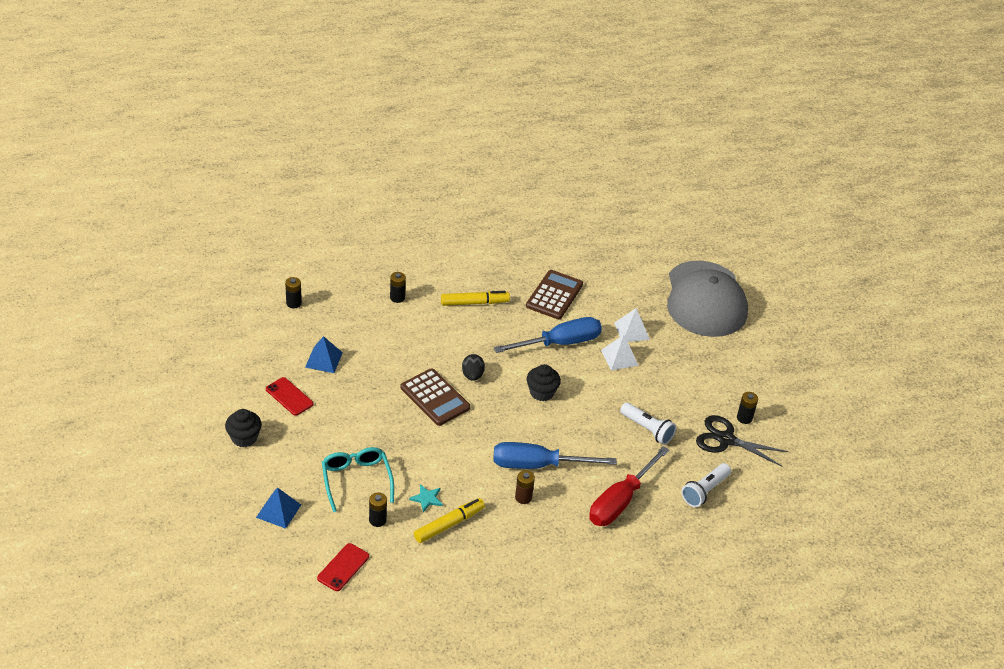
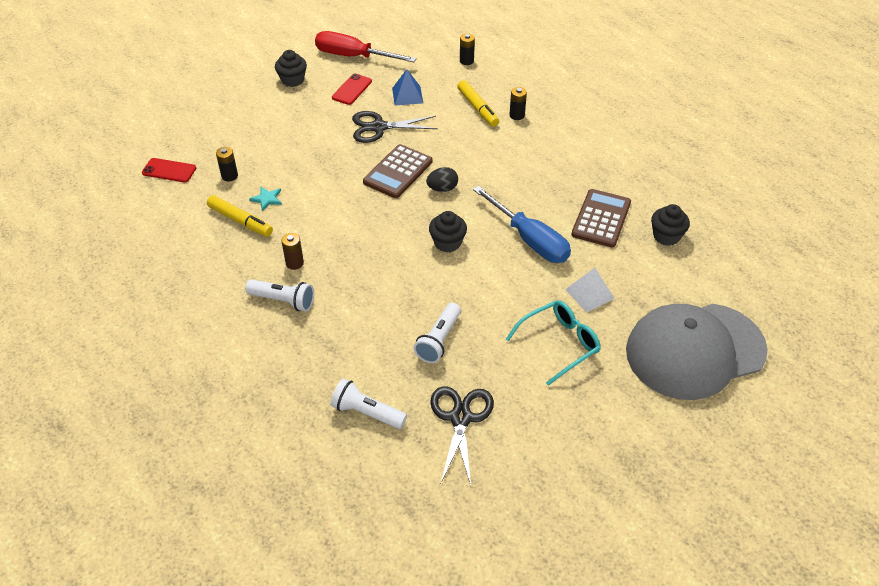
camera: 75 degrees right, 5 degrees up
blue pyramid [256,487,301,529] -> none
turquoise glasses [322,447,394,512] -> turquoise glasses moved to [506,300,601,386]
yellow marker [441,291,510,306] -> yellow marker moved to [457,80,499,127]
blue screwdriver [493,442,617,469] -> none
brown calculator [526,270,583,319] -> brown calculator turned 75 degrees counterclockwise [571,189,631,248]
red screwdriver [589,446,669,526] -> red screwdriver moved to [315,31,417,62]
white pyramid [601,335,639,371] -> none
black battery [737,392,758,424] -> none
none -> white flashlight [245,279,314,312]
none -> black scissors [352,111,438,143]
none -> black cupcake [651,204,690,246]

